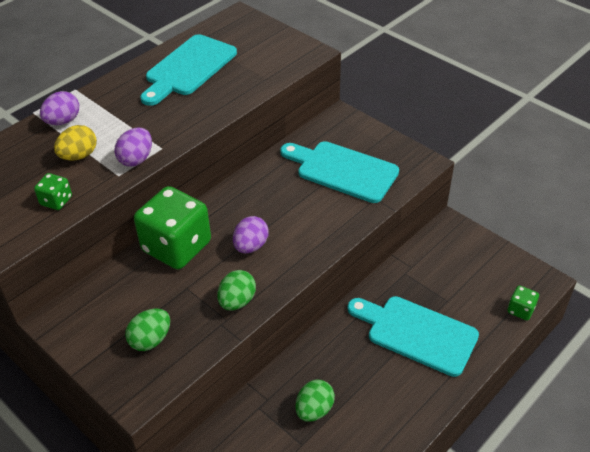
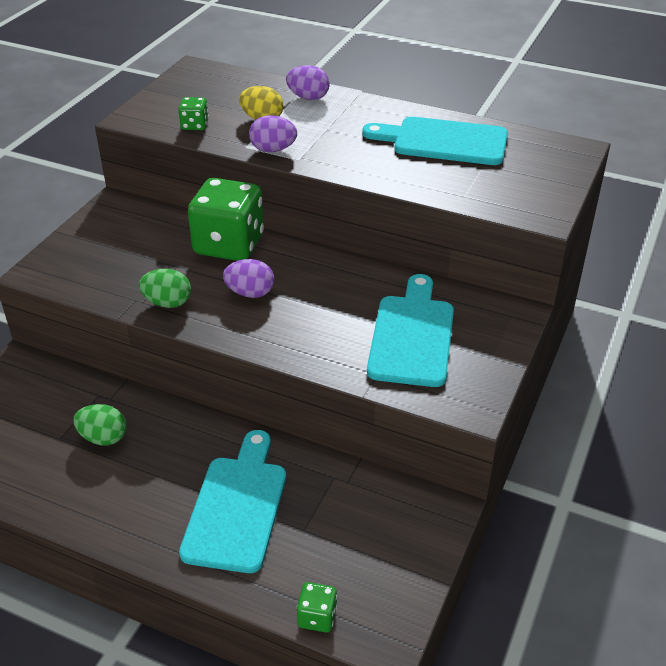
camera: 70 degrees right, 5 degrees down
green egg [125,309,170,351] -> none

